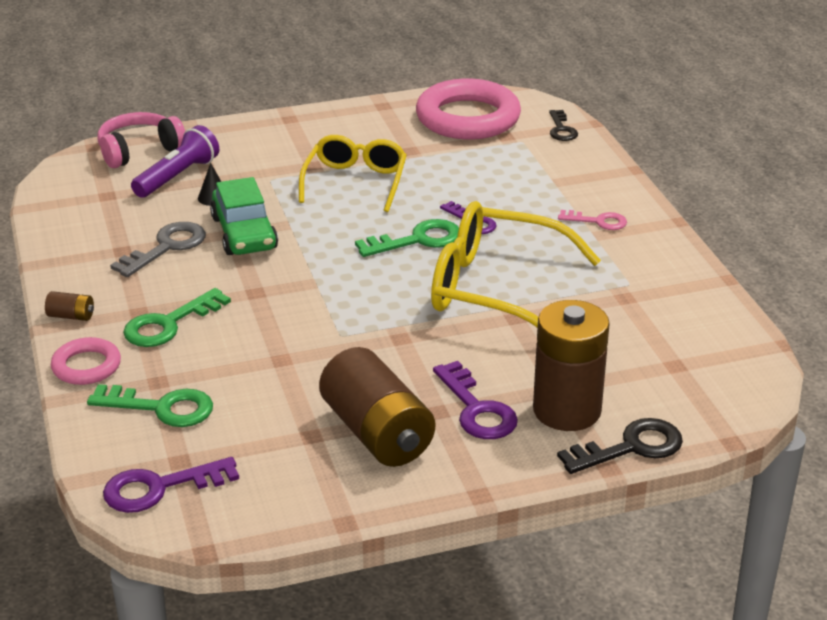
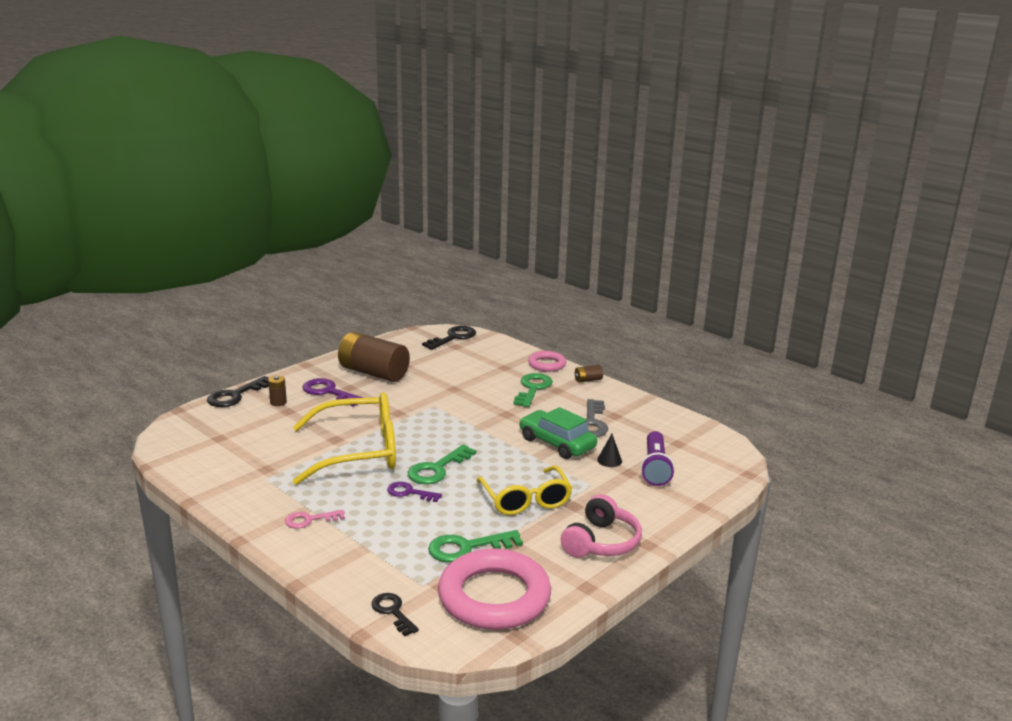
camera: 150 degrees right, 10 degrees down
green key [87,384,213,427] -> green key moved to [428,530,523,562]
pink headphones [98,112,185,168] -> pink headphones moved to [561,494,642,558]
purple key [103,457,239,513] -> black key [422,326,476,350]
brown battery [533,300,610,431] -> brown battery [268,376,287,406], size x0.40

